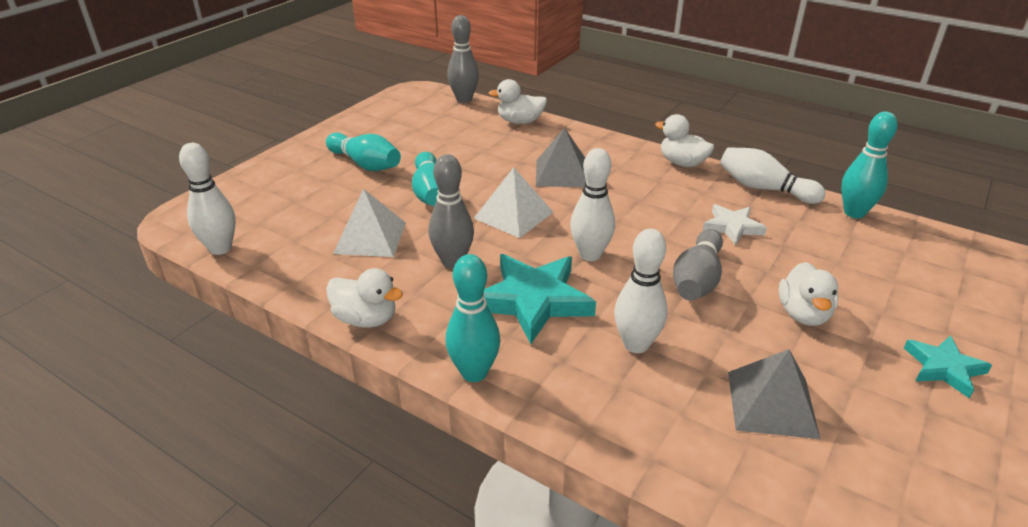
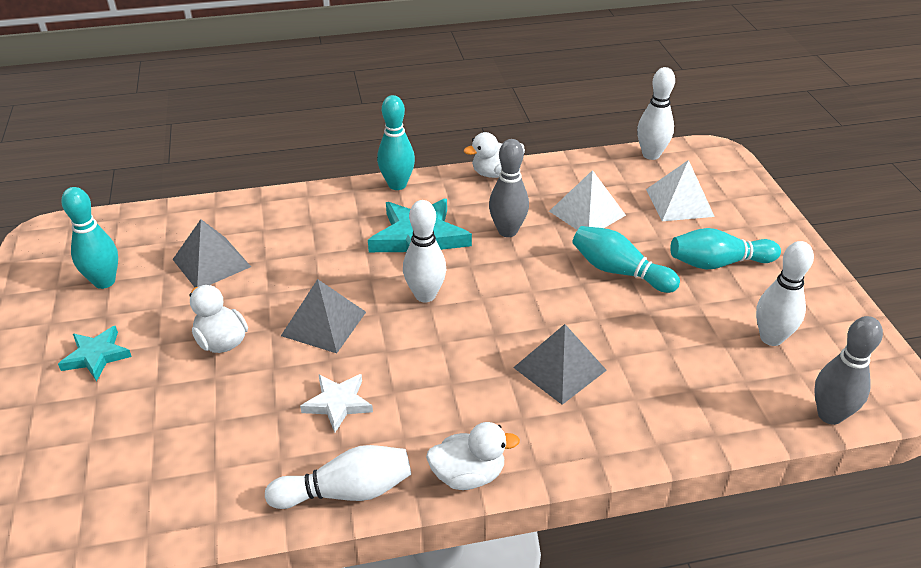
camera: 135 degrees right, 5 degrees up
white pyramid [474,167,553,238] -> white pyramid moved to [646,160,715,221]
white duck [488,79,547,124] -> none
white bowling pin [614,229,668,353] -> white bowling pin moved to [756,241,814,346]
grey bowling pin [673,229,723,301] -> grey pyramid [281,279,366,353]
turquoise bowling pin [841,112,898,218] -> turquoise bowling pin moved to [62,187,118,289]

